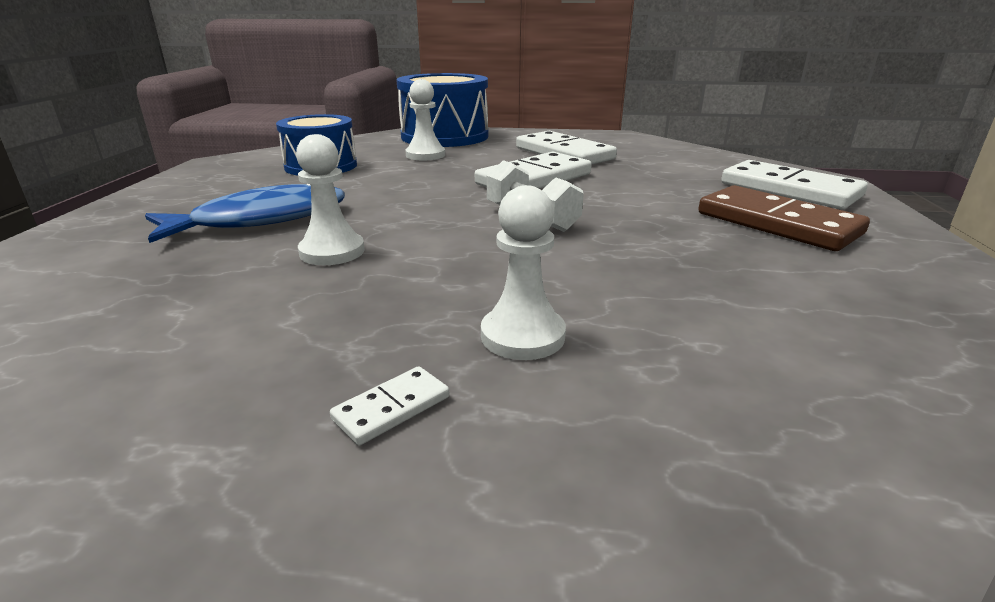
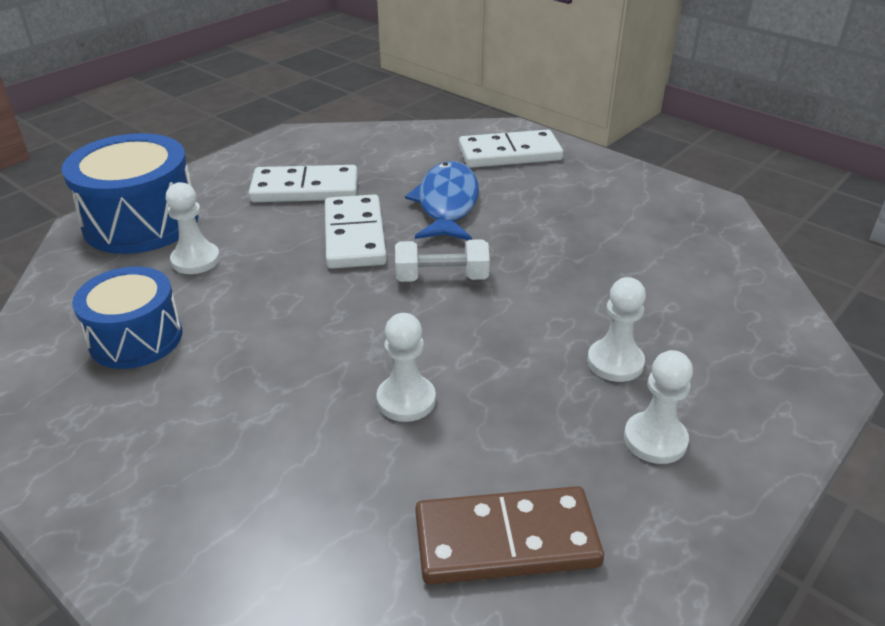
camera: 55 degrees left, 10 degrees up
blue fish [145,184,345,243] -> blue fish moved to [405,161,479,240]
white domino [330,366,449,445] -> white pawn [624,350,693,464]
brown domino [698,185,870,251] -> brown domino moved to [415,486,604,585]

